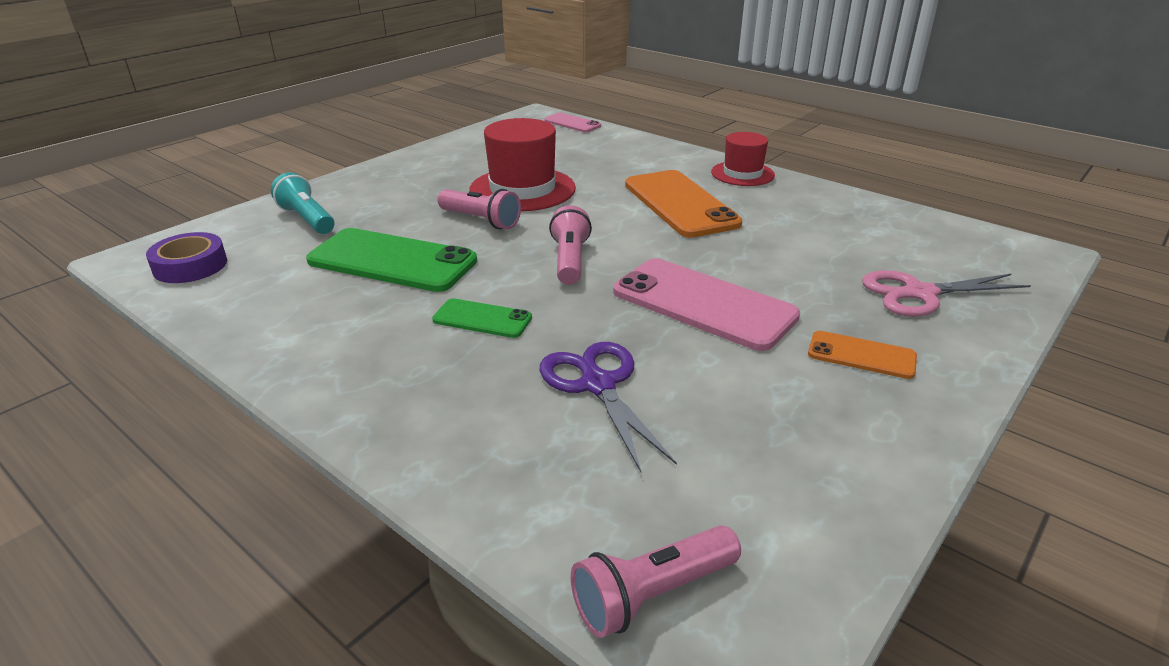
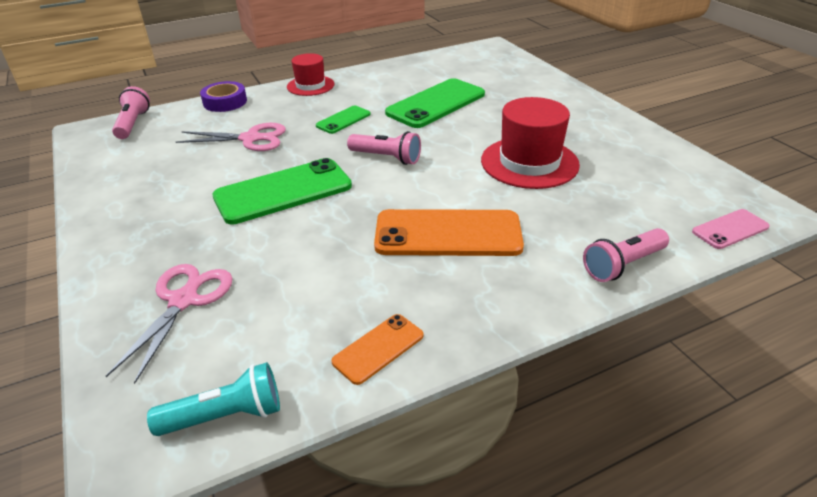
camera: 115 degrees right, 5 degrees up
purple tape [146,232,227,283] -> purple tape moved to [200,81,247,112]
turquoise flashlight [271,172,334,234] -> turquoise flashlight moved to [147,362,280,436]
pink flashlight [437,189,521,229] -> pink flashlight moved to [583,228,669,282]
purple scissors [539,342,677,472] -> pink scissors [176,123,286,151]
pink phone [613,258,800,351] -> green phone [212,158,352,225]
red hat [711,132,775,186] -> red hat moved to [287,53,334,96]
orange phone [808,331,917,379] -> orange phone moved to [331,314,424,385]

